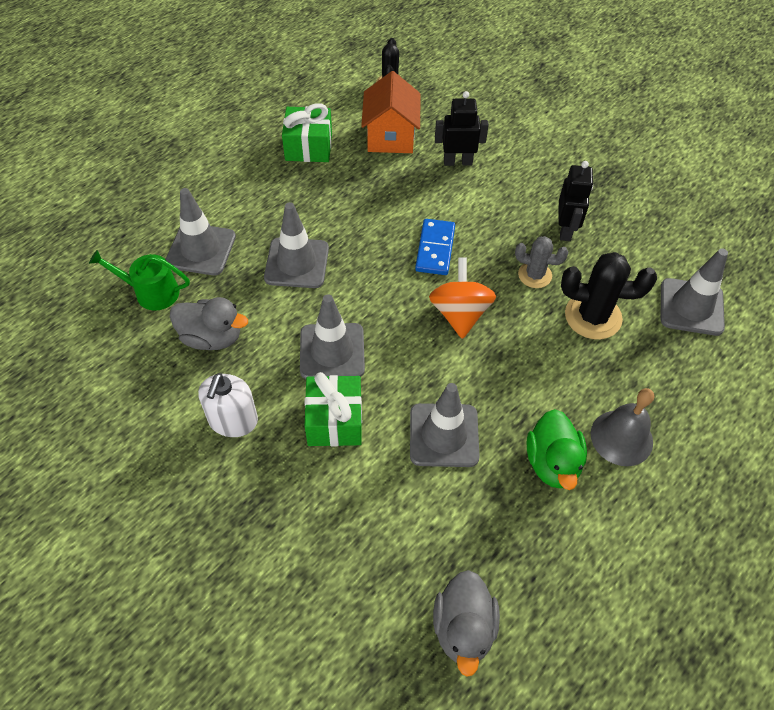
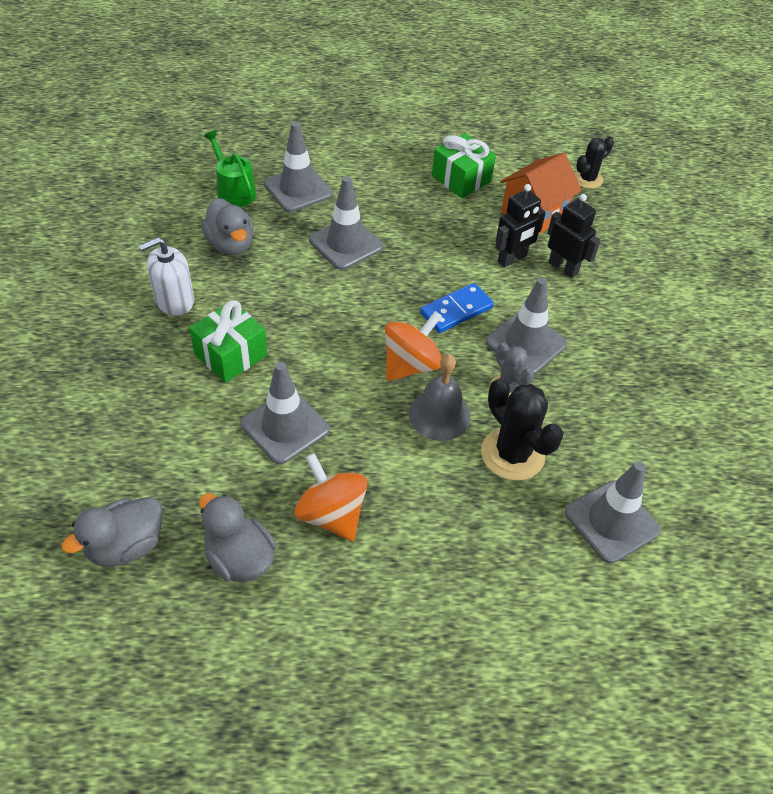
camera: 45 degrees right, 5 degrees down
grey traffic cone [300,294,365,379] -> grey traffic cone moved to [486,277,567,374]
green duck [527,409,587,490] -> orange spinning top [295,453,368,541]
black robot [558,161,593,241] -> black robot moved to [495,184,546,267]
grey bell [591,388,654,466] -> grey bell moved to [409,354,470,441]
none -> grey duck [199,493,276,582]

